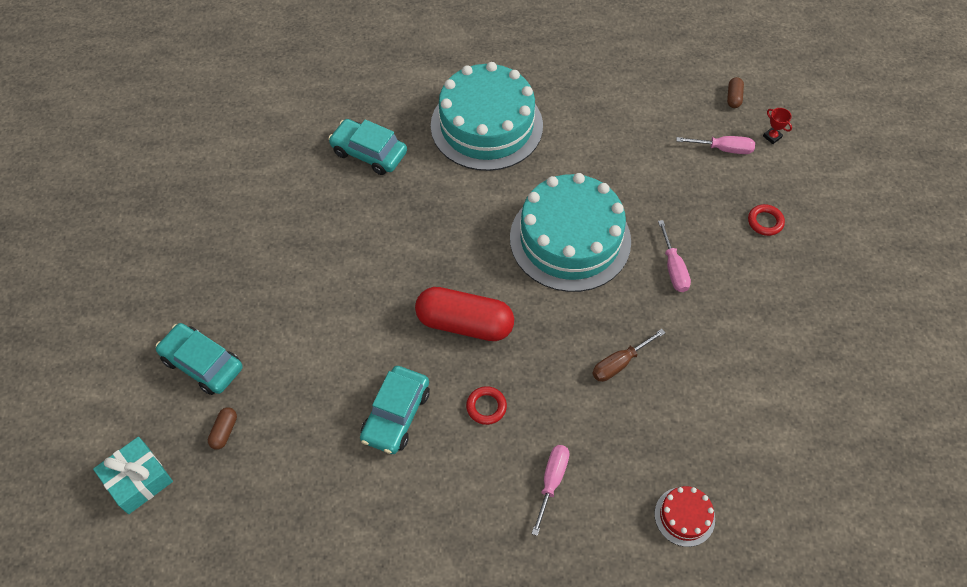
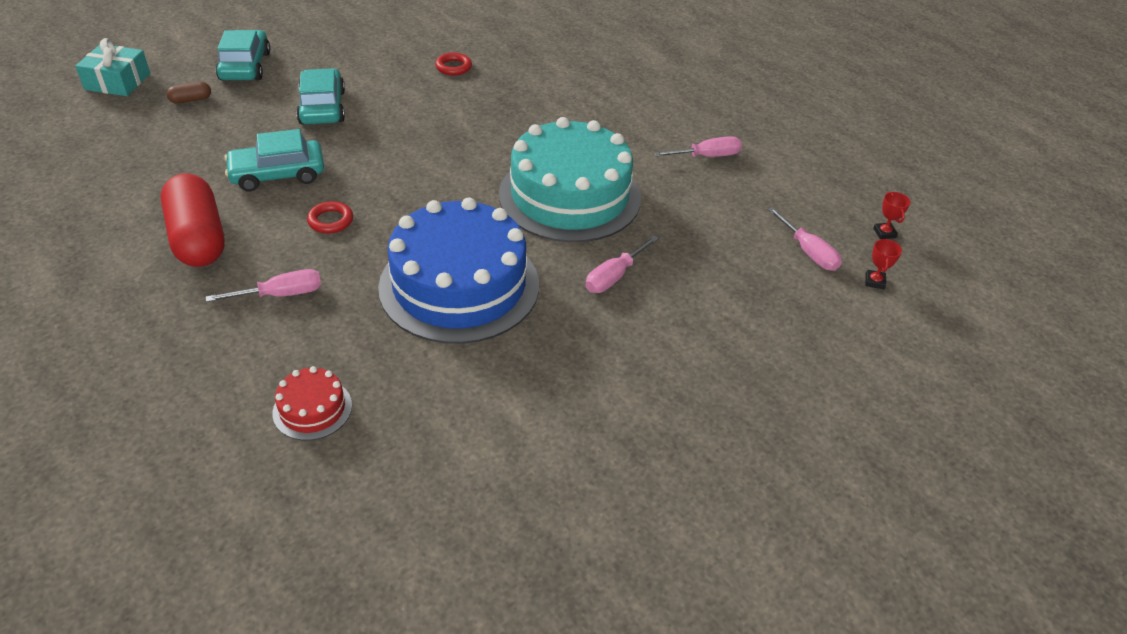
camera: 50 degrees right, 15 degrees down
turquoise car [328,119,407,175] -> turquoise car moved to [296,68,345,124]
red capsule [415,287,514,341] -> red capsule moved to [161,173,225,267]
turquoise cake [431,62,543,171] -> none
brown screwdriver [592,329,666,382] -> blue cake [378,197,539,344]
brown capsule [727,77,744,108] -> red trophy [873,192,911,239]
red ring [748,204,785,236] -> red ring moved to [435,53,472,76]
none -> pink screwdriver [654,136,742,157]

